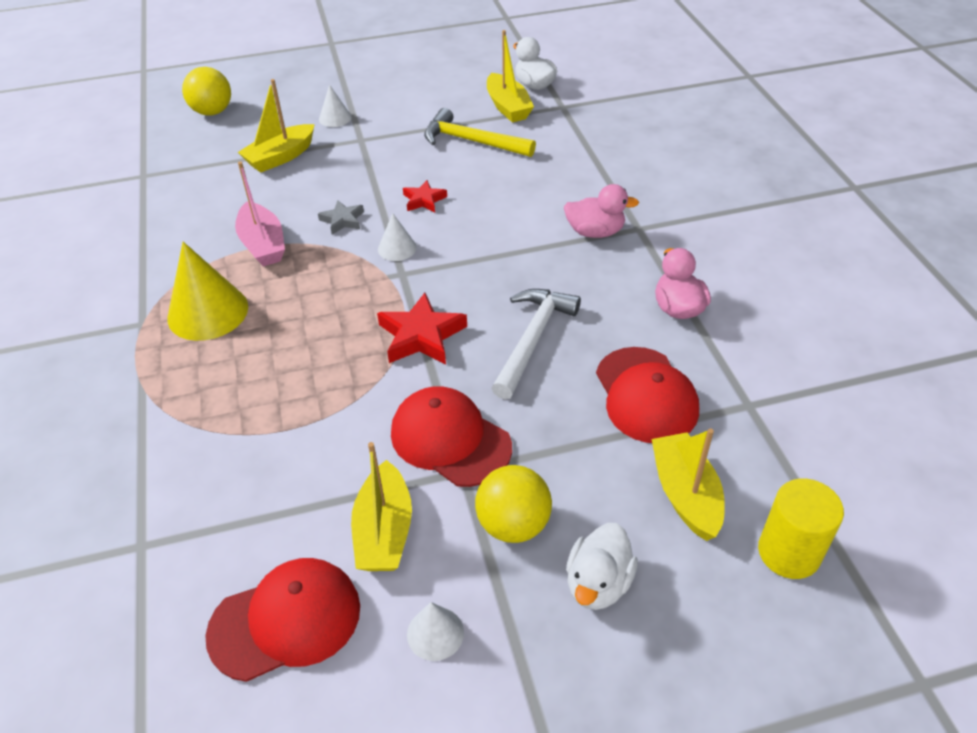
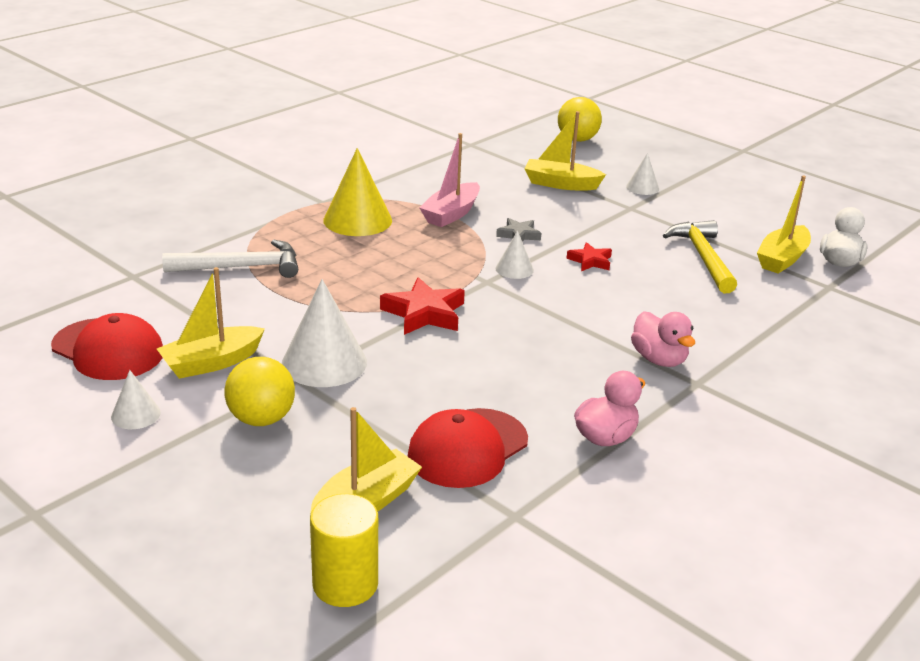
camera: 55 degrees right, 15 degrees down
red cap [391,386,512,487] -> white cone [282,279,367,387]
white hammer [491,289,581,399] -> white hammer moved to [162,240,298,278]
white duck [566,523,638,610] -> none

